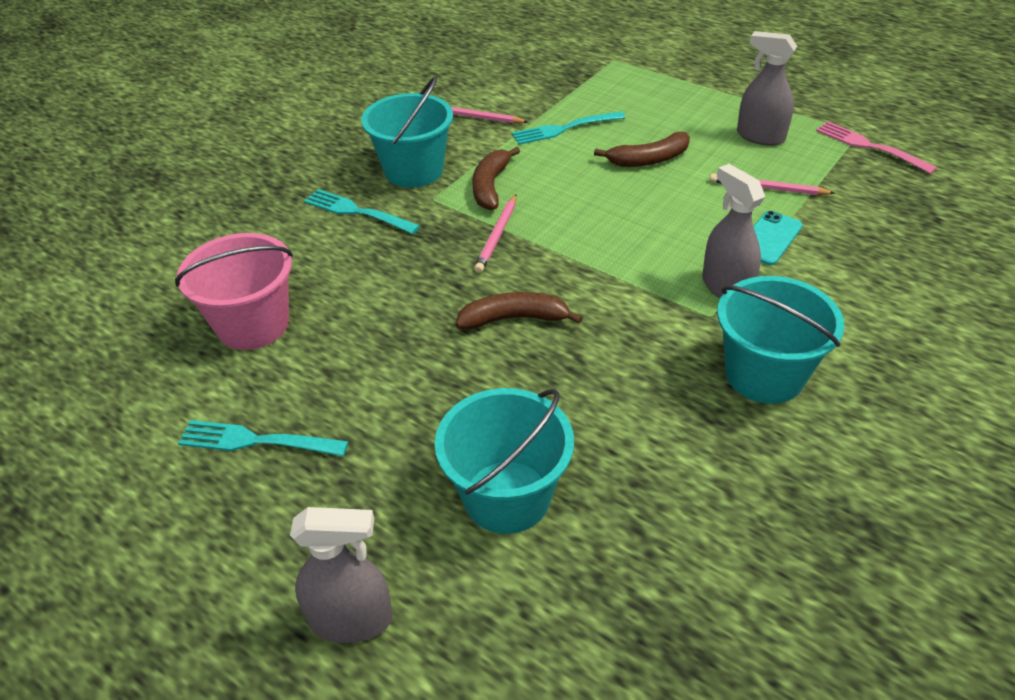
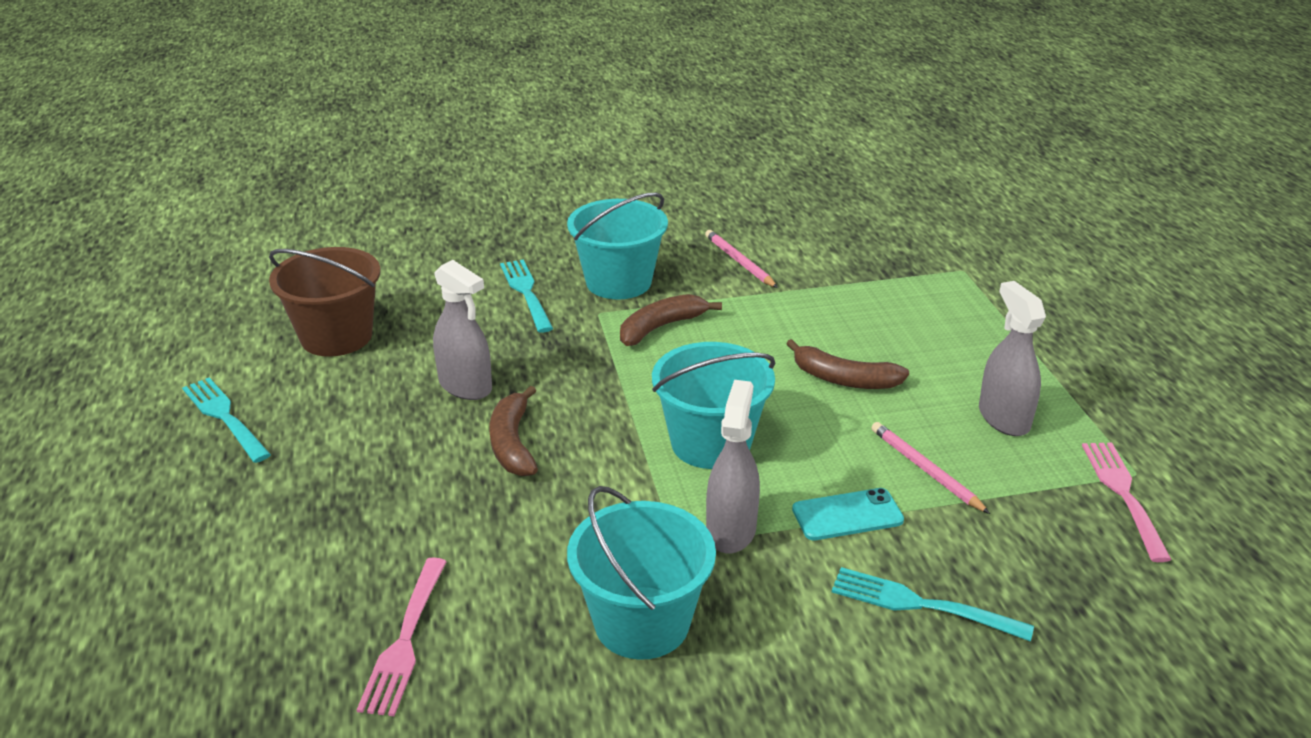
camera: 40 degrees right, 10 degrees down
pink bucket [175,233,293,350] -> brown bucket [269,247,381,357]
grey spray bottle [290,507,393,643] -> grey spray bottle moved to [433,260,492,400]
turquoise bucket [435,388,574,534] -> turquoise bucket moved to [652,342,776,469]
brown banana [456,292,583,329] -> brown banana turned 135 degrees counterclockwise [490,386,538,476]
pink pencil [474,195,517,273] -> none
turquoise fork [512,111,626,145] -> turquoise fork moved to [832,567,1034,642]
none -> pink fork [357,558,447,716]

